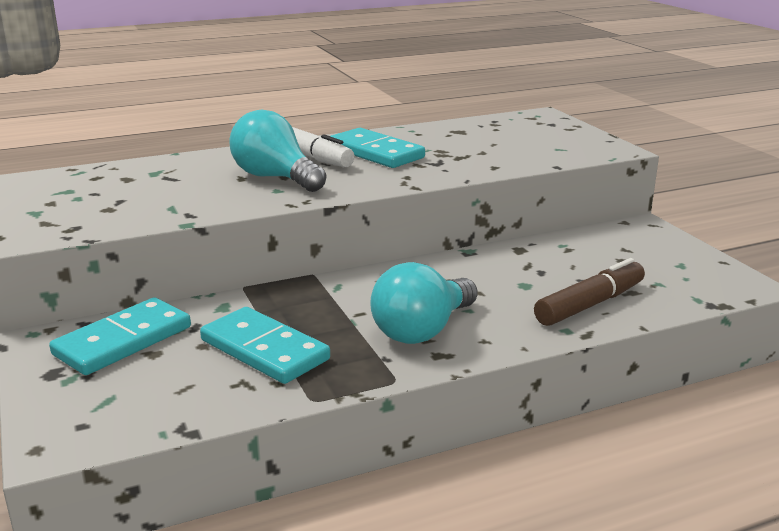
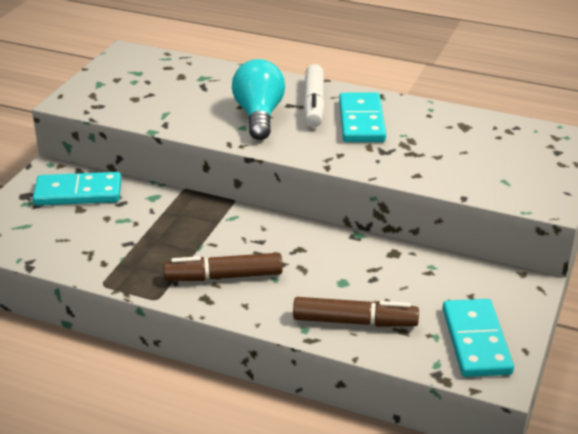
camera: 45 degrees right, 10 degrees up
turquoise domino [200,307,330,384] -> turquoise domino moved to [443,299,514,377]
turquoise light bulb [370,262,478,344] -> brown marker [163,253,283,281]

